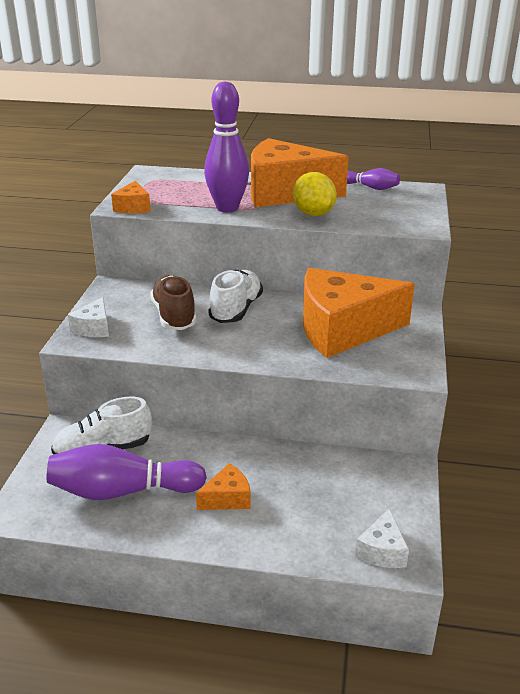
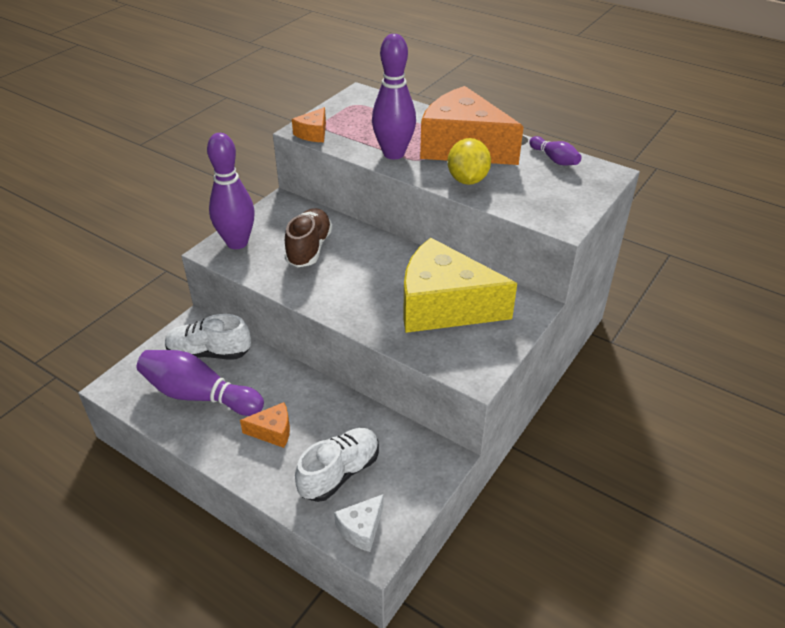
camera: 25 degrees right, 10 degrees up
white cheese [68,297,109,337] -> purple bowling pin [207,133,255,249]
white shoe [209,270,263,323] -> white shoe moved to [295,428,379,502]
orange cheese [303,268,415,358] -> yellow cheese [403,238,517,333]

